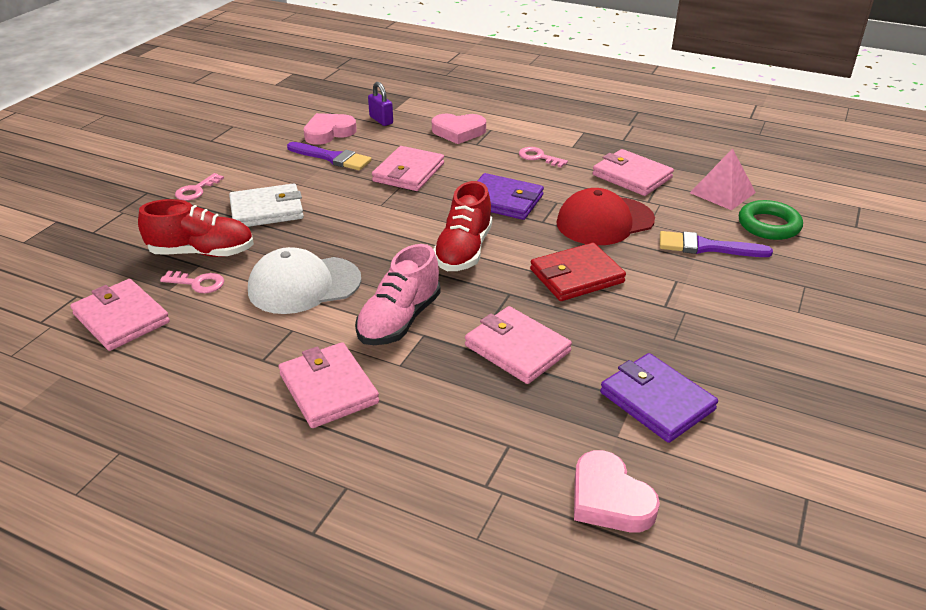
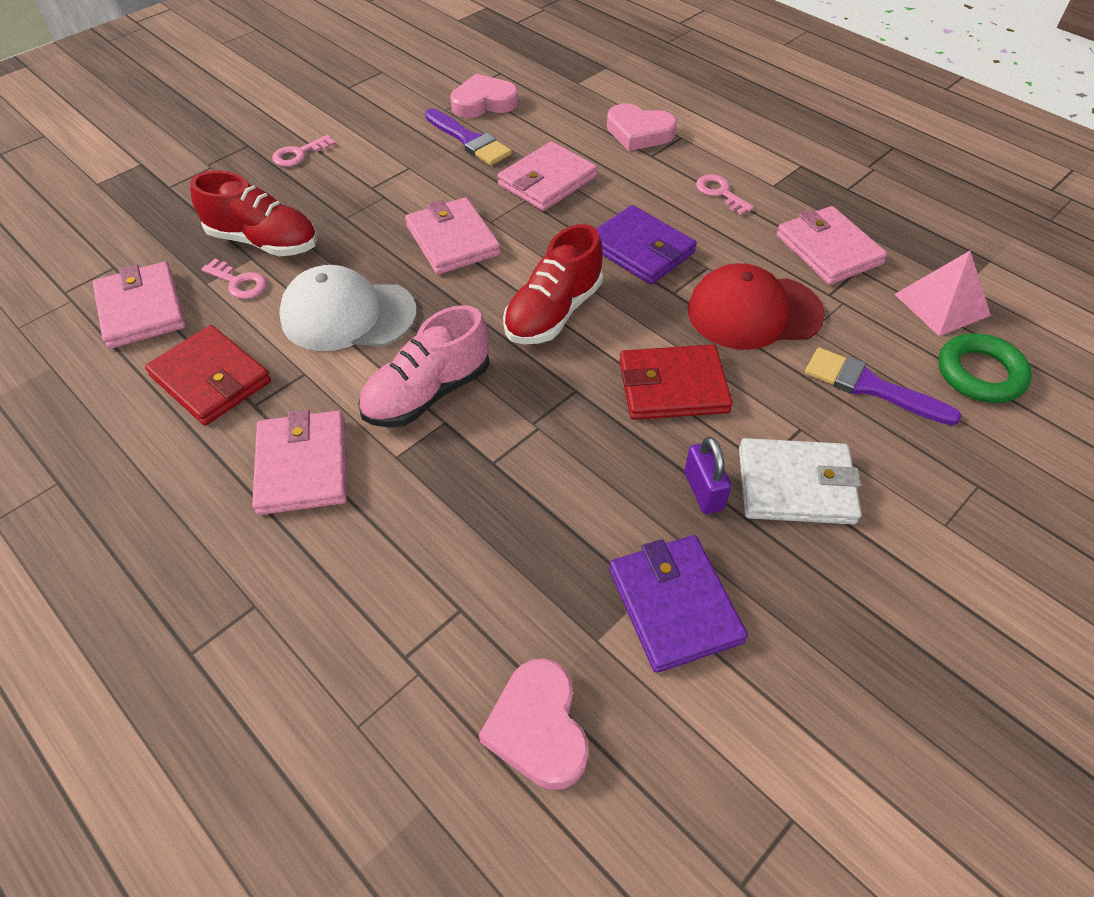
camera: 20 degrees right, 15 degrees up
white wallet [229,183,304,227] -> white wallet moved to [739,438,862,525]
purple padlock [368,82,393,126] -> purple padlock moved to [684,436,732,514]
pink wallet [465,306,572,384] -> pink wallet moved to [405,197,501,275]
none -> red wallet [145,325,271,425]

